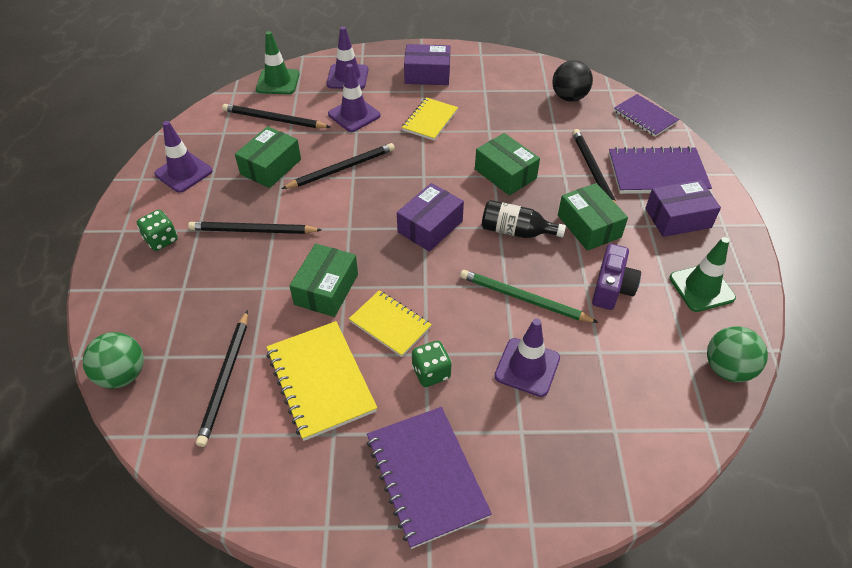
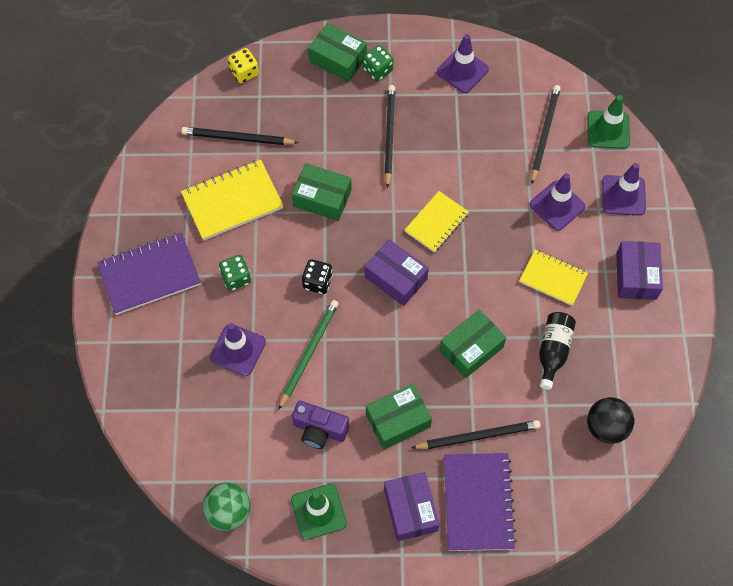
camera: 90 degrees right, 15 degrees up
green ball [82,332,144,389] -> yellow dice [228,48,259,83]
green box [235,126,301,188] -> green box moved to [308,23,367,82]
black pencil [282,143,395,189] -> none
yellow notebook [349,290,432,357] -> yellow notebook moved to [405,191,469,253]
black bottle [482,200,566,238] -> black bottle moved to [539,312,576,390]
purple notebook [614,94,679,137] -> none
none -> black dice [302,259,333,294]

